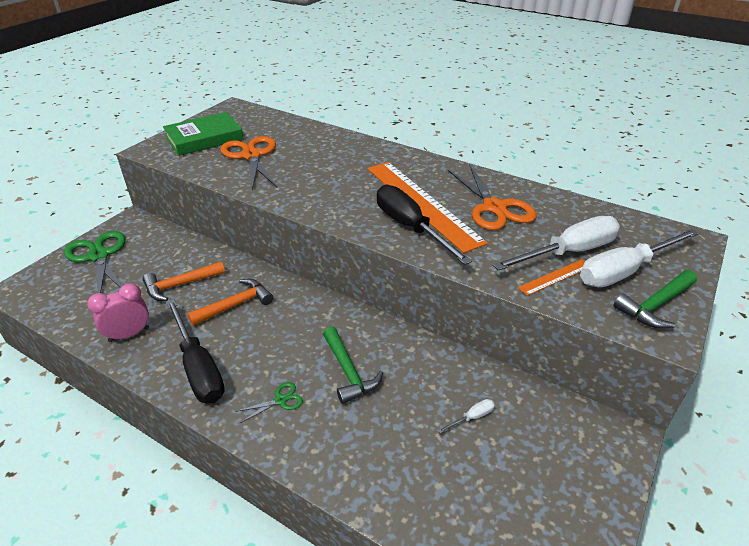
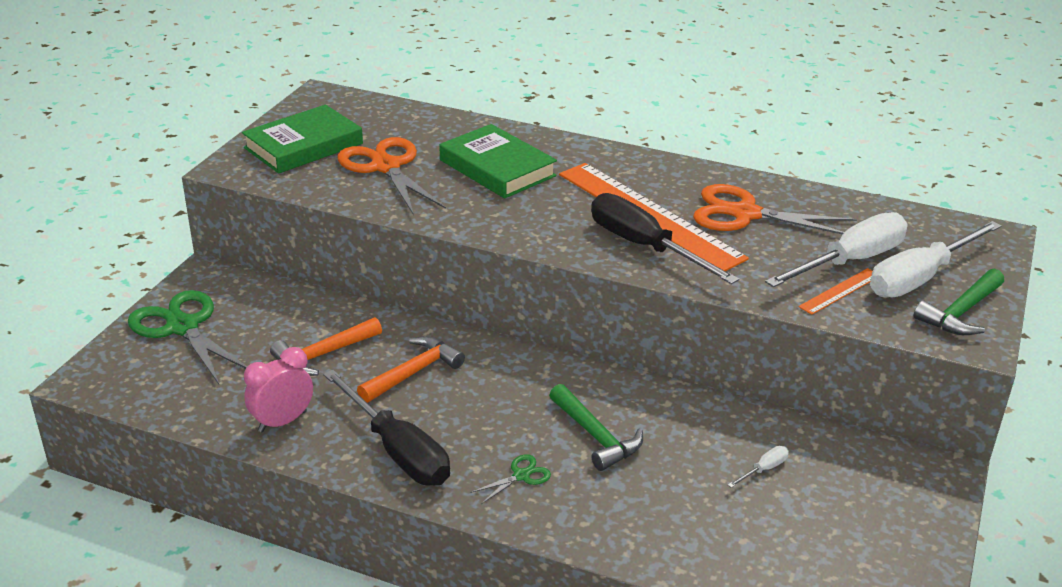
camera: 10 degrees left, 5 degrees down
orange scissors [448,165,537,230] -> orange scissors turned 135 degrees clockwise [693,184,857,235]
none -> green book [439,124,557,198]

